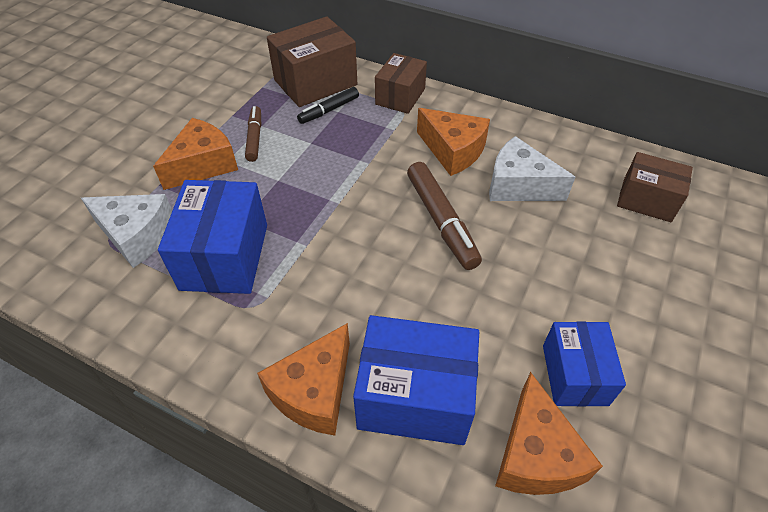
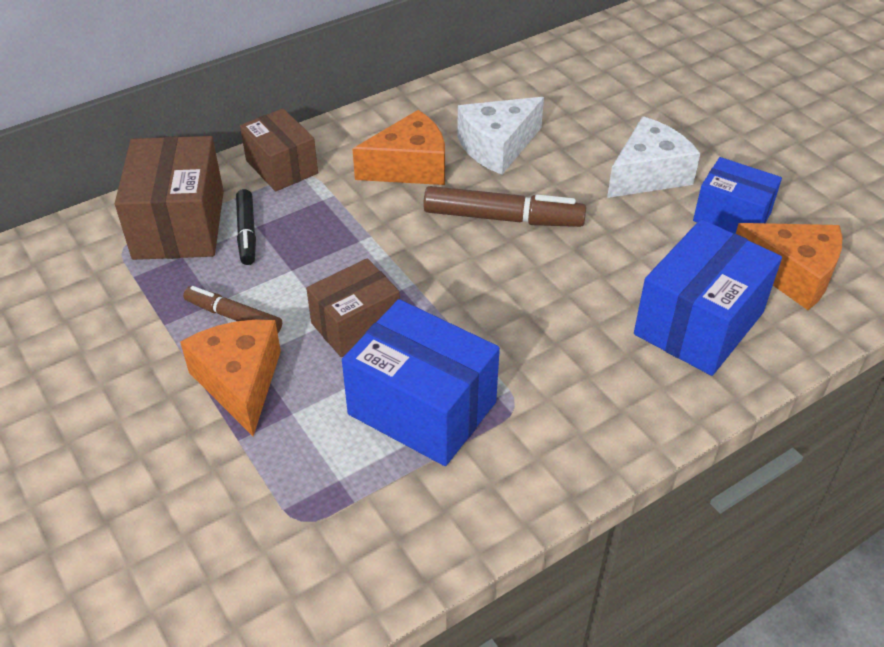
camera: 60 degrees left, 5 degrees down
white cheese [81,194,172,268] -> white cheese moved to [607,116,701,198]
orange cheese [257,323,350,436] -> none
brown box [617,152,693,222] -> brown box moved to [306,258,400,357]

